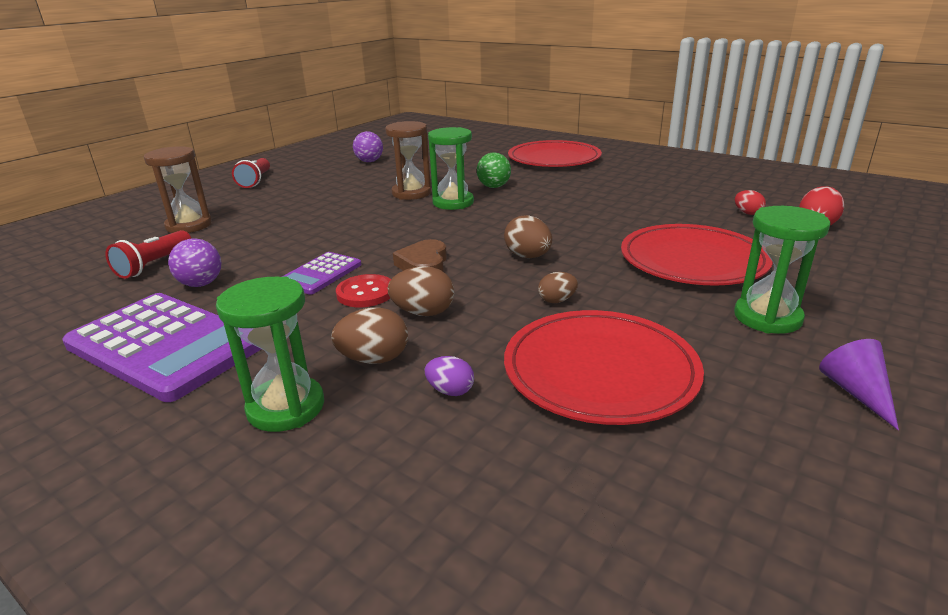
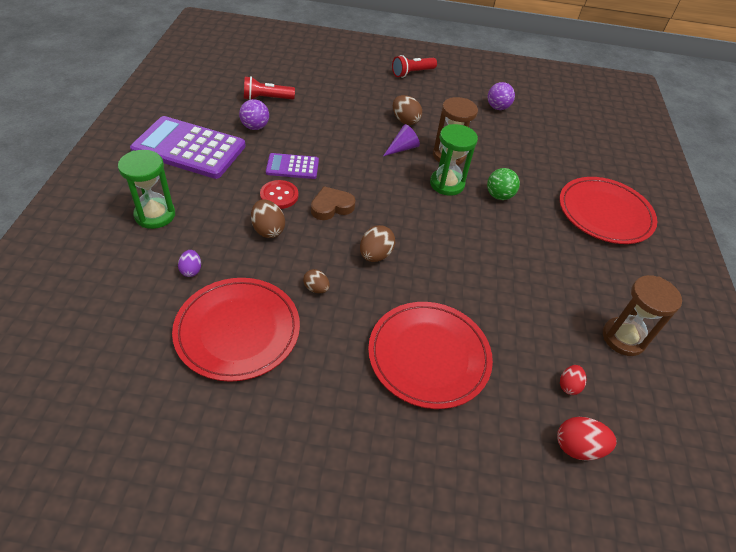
camera: 55 degrees right, 20 degrees up
purple calculator [62,293,261,402] -> purple calculator turned 105 degrees clockwise [130,116,246,179]
brown hourglass [144,146,212,233] -> brown hourglass moved to [603,275,682,356]
brown egg [331,307,408,364] -> brown egg moved to [393,95,422,125]
green hourglass [734,206,830,334] -> none
purple cone [819,339,899,430] -> purple cone moved to [383,124,420,156]

